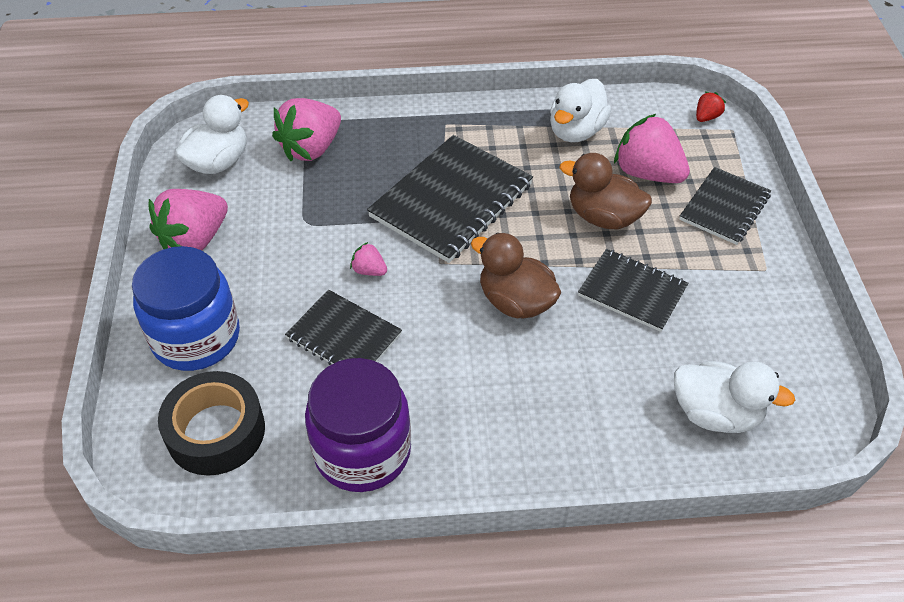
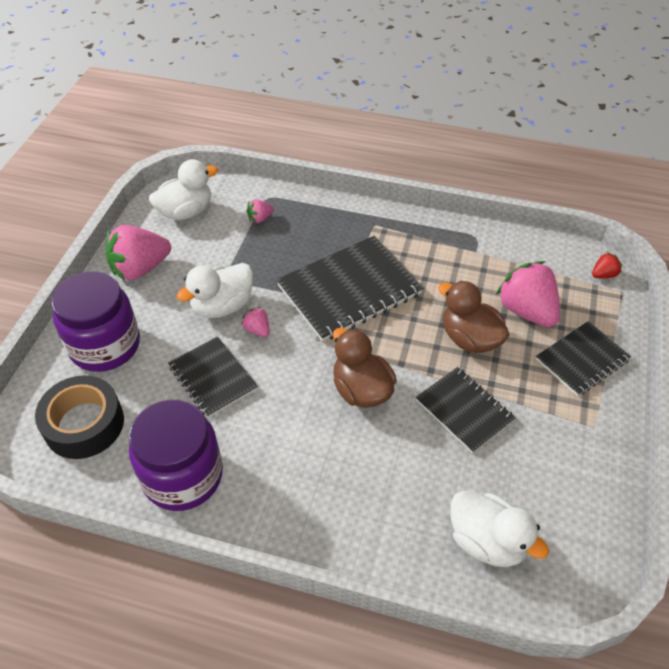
camera: 20 degrees right, 0 degrees up
blue jar [132,246,240,371] -> purple jar [51,271,140,372]
pink strawberry [272,98,341,161] -> pink strawberry [247,199,274,223], size x0.46
white duck [550,79,611,142] -> white duck moved to [177,263,253,318]

